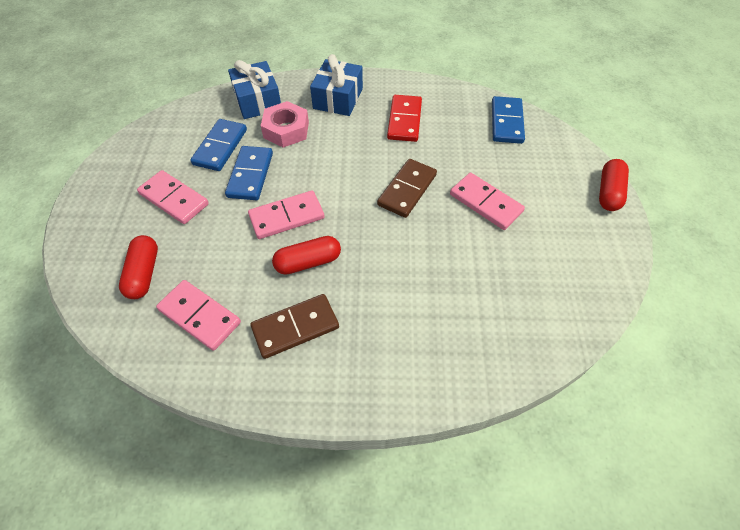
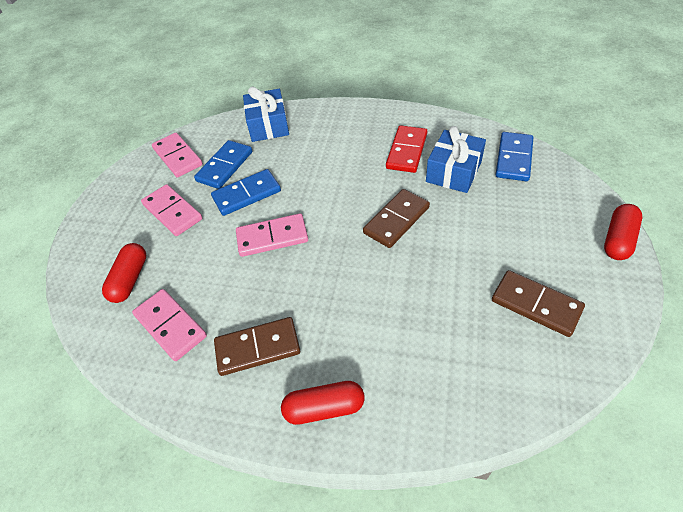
camera: 15 degrees right, 5 degrees down
blue domino [225,146,273,200] -> blue domino turned 45 degrees clockwise [211,169,281,216]
pink nut [261,101,309,148] -> none
red capsule [272,236,341,275] -> red capsule moved to [281,381,365,425]
blue gift [310,54,363,116] -> blue gift moved to [426,126,486,193]
pink domino [450,173,525,230] -> pink domino moved to [152,133,203,178]
none -> brown domino [492,270,585,337]

